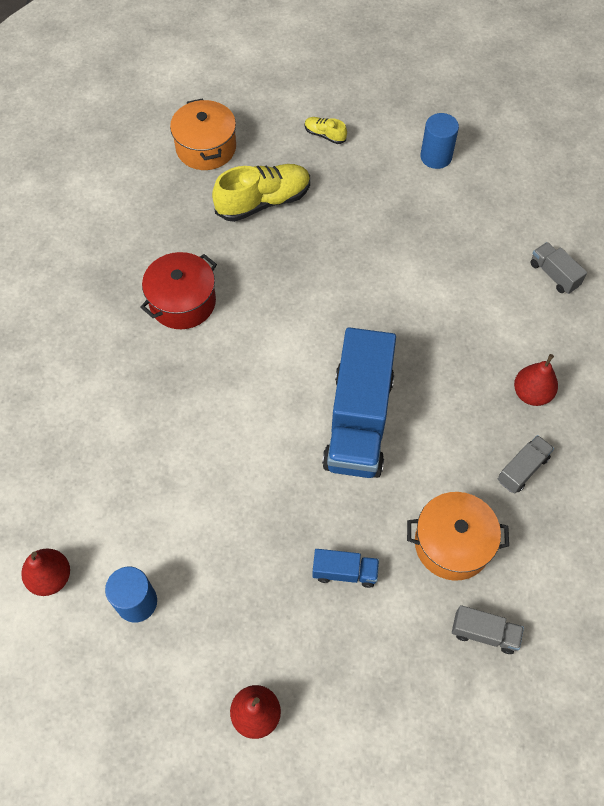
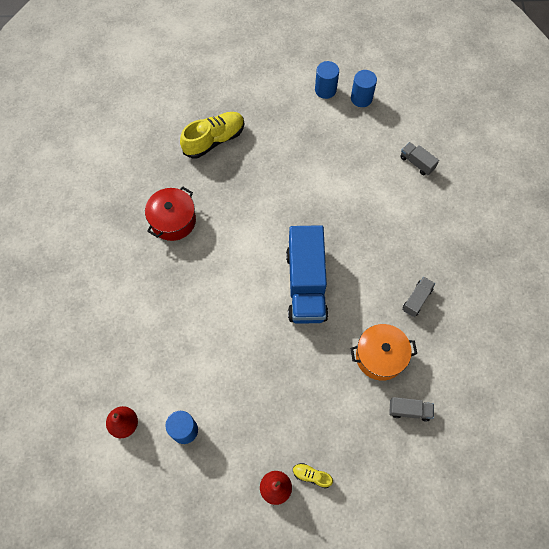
camera: 10 degrees left, 5 degrees up
orange pot [170,98,236,170] -> none
yellow shoe [305,117,347,144] -> yellow shoe moved to [293,463,333,489]
blue truck [312,549,379,588] -> none
red pear [514,354,558,406] -> none
none -> blue cylinder [351,70,377,107]

